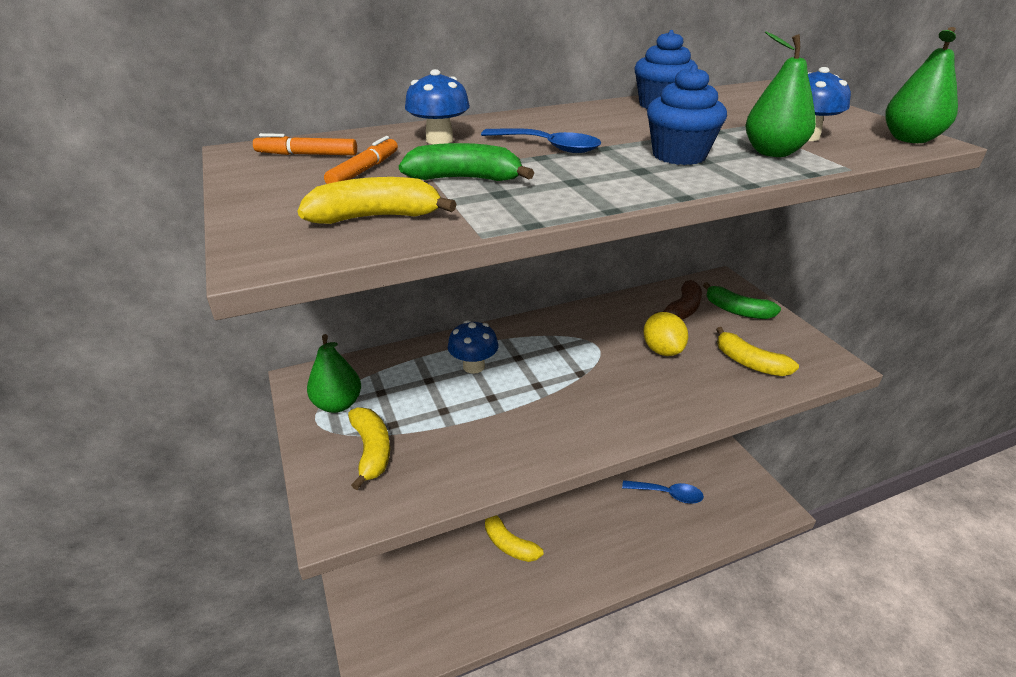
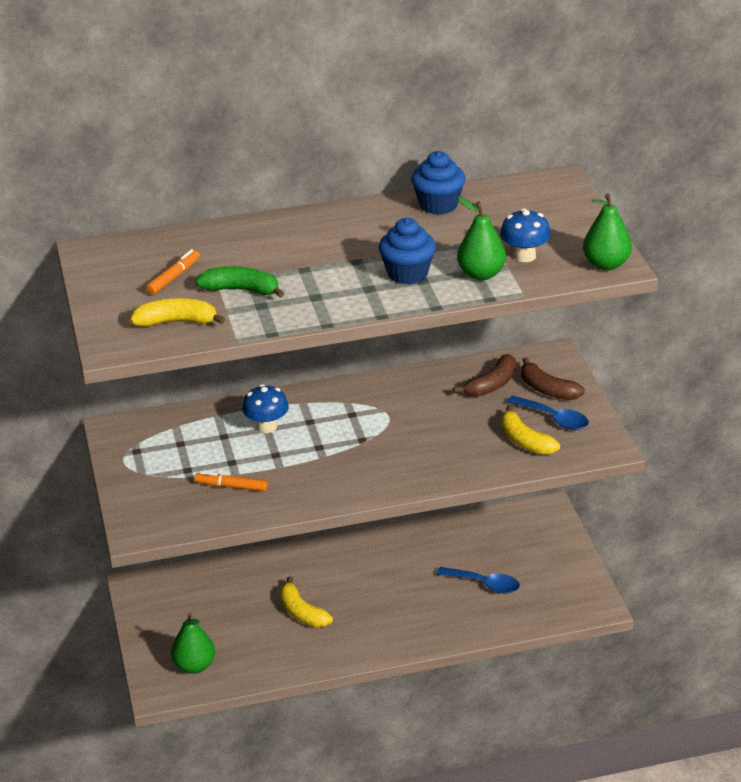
camera: 10 degrees right, 0 degrees up
orange marker [253,133,357,155] -> orange marker moved to [195,471,268,491]
green pear [307,334,361,413] -> green pear moved to [171,612,215,674]
yellow banana [348,407,390,490] -> none
blue mushroom [405,69,470,144] -> none
blue spoon [481,129,601,153] -> blue spoon moved to [507,396,589,430]
yellow lemon [643,312,688,356] -> none
green banana [703,282,781,319] -> brown banana [521,357,585,400]

